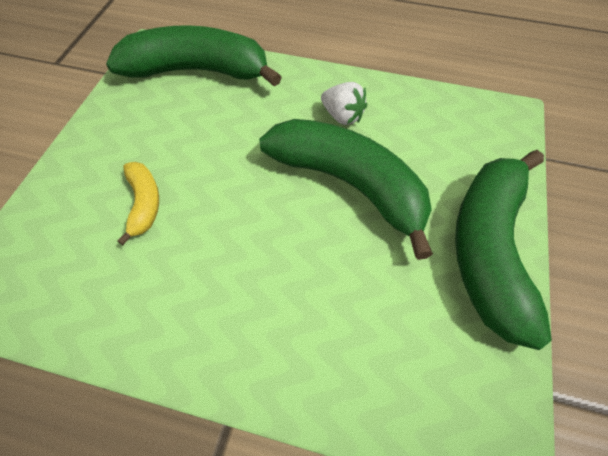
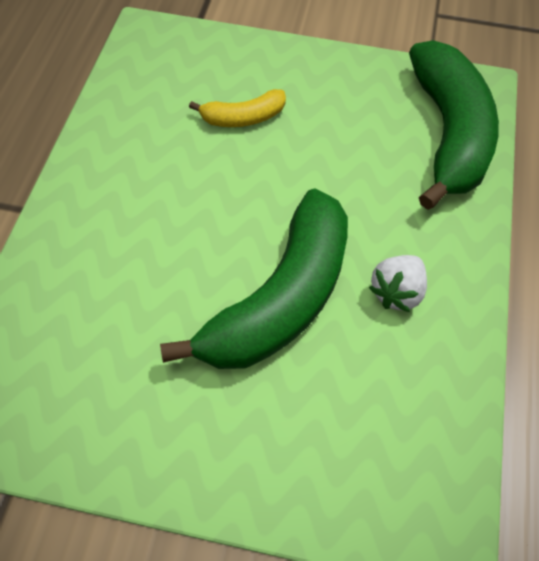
camera: 85 degrees right, 0 degrees up
green banana [455,150,552,350] -> none

